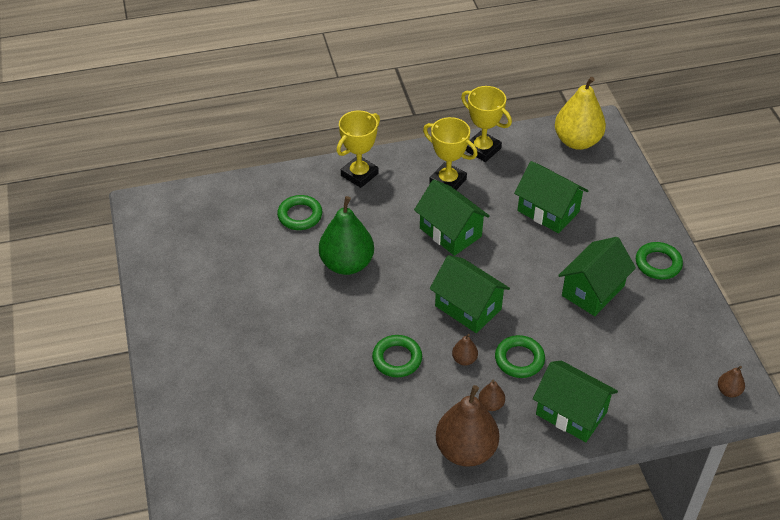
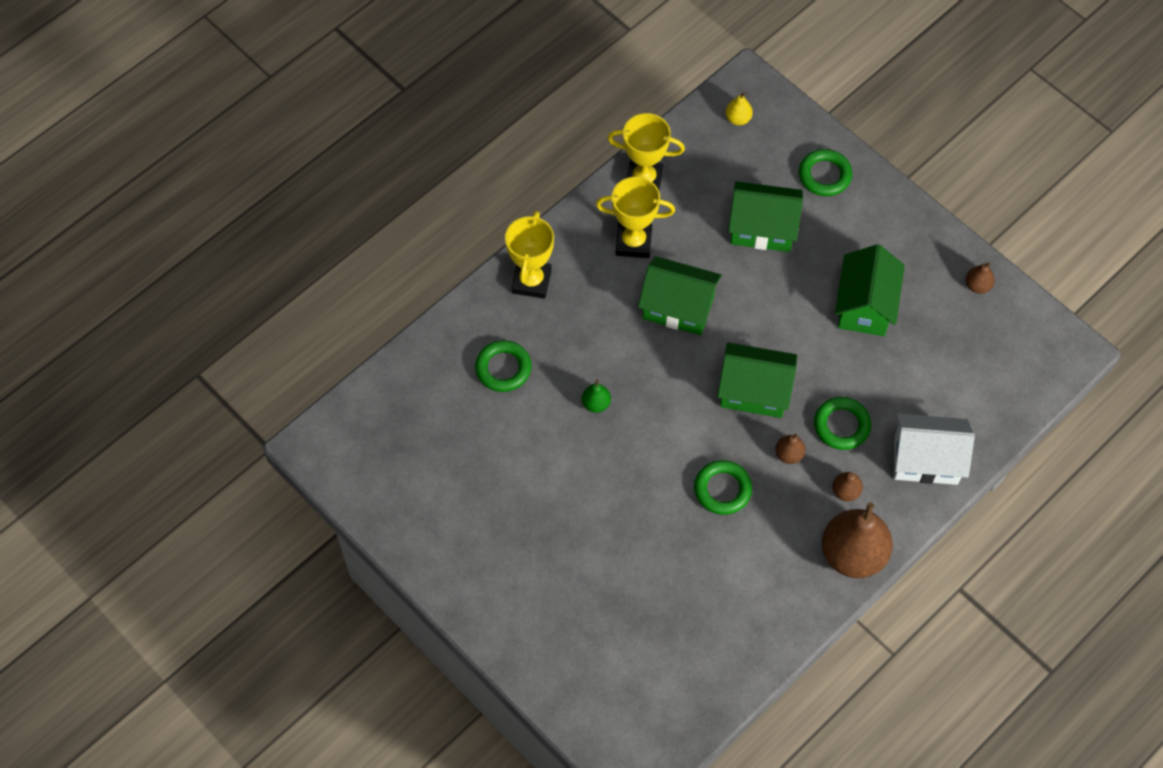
camera: 30 degrees left, 15 degrees up
green pear [319,196,374,275] -> green pear [582,379,611,413], size x0.44
green house [533,361,618,442] -> white house [894,414,975,485]
yellow pear [555,77,606,150] -> yellow pear [725,92,753,125], size x0.44
green ring [636,242,683,280] -> green ring moved to [799,149,852,196]
brown pear [718,366,745,397] -> brown pear moved to [966,262,995,294]

